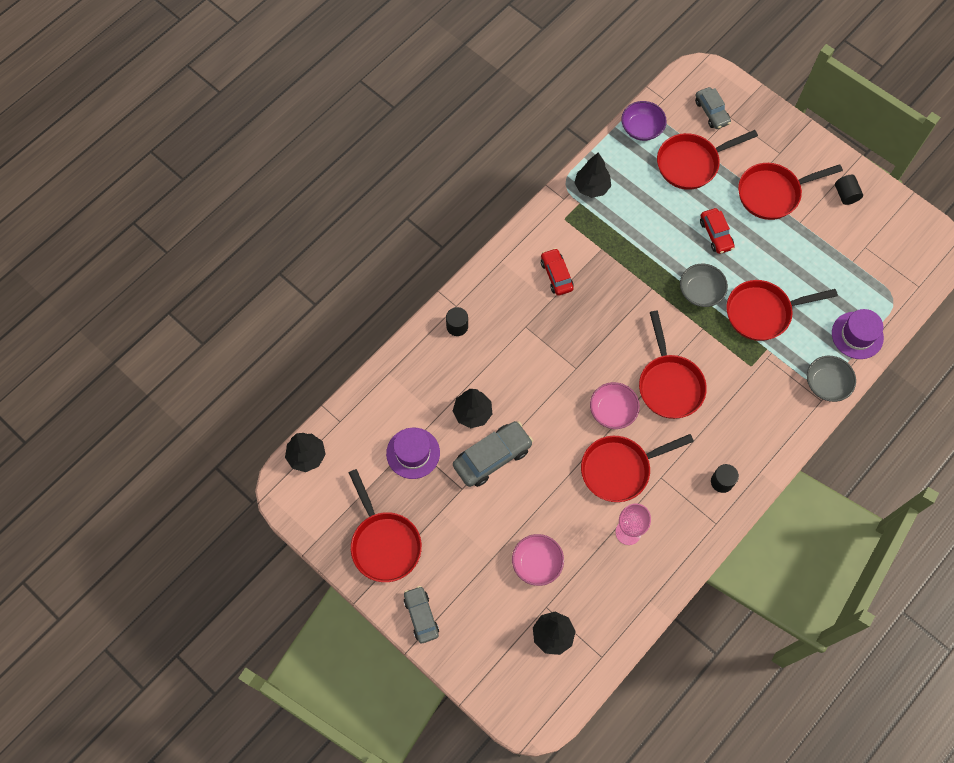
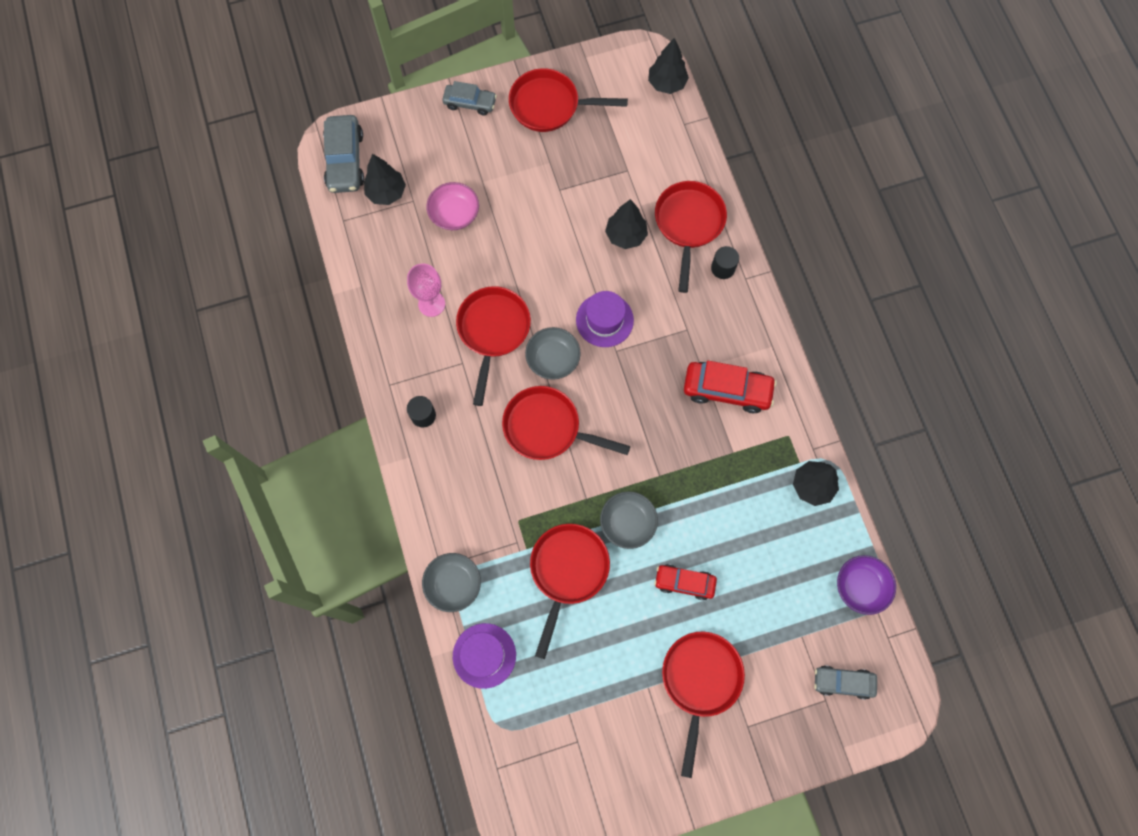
camera: 120 degrees right, 5 degrees up
purple hat [386,428,440,479] -> purple hat moved to [576,291,634,347]
grey car [453,421,533,487] -> grey car moved to [323,115,364,193]
red car [541,248,574,296] -> red car [684,361,777,413], size x1.55
pink bowl [590,382,640,429] -> grey bowl [525,327,581,380]
red pan [657,130,758,190] -> red pan moved to [655,181,727,293]
black cylinder [835,175,863,205] -> none

